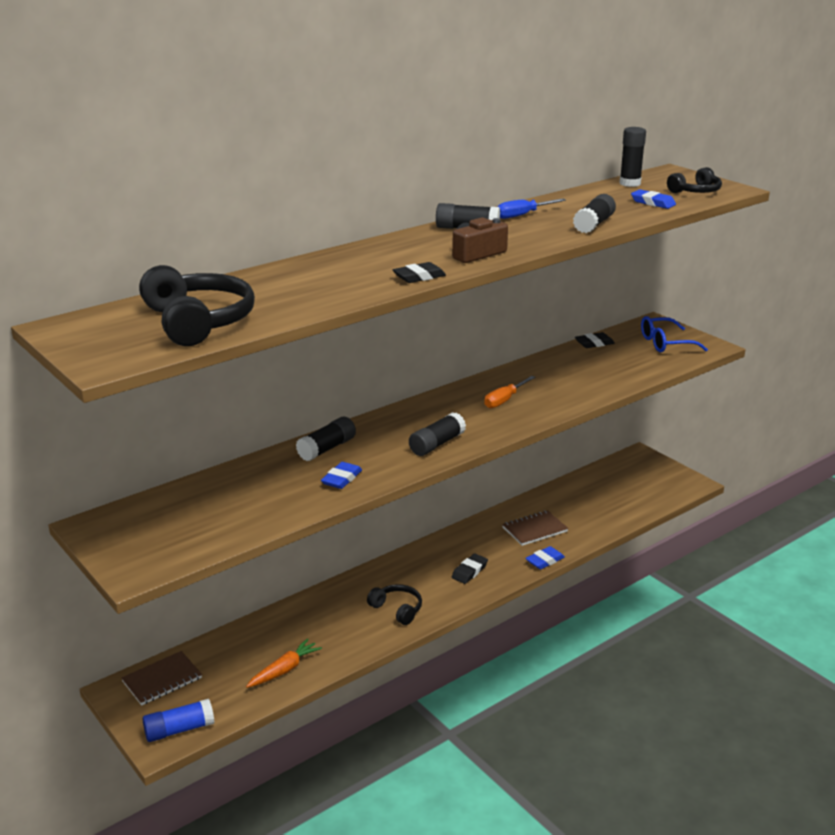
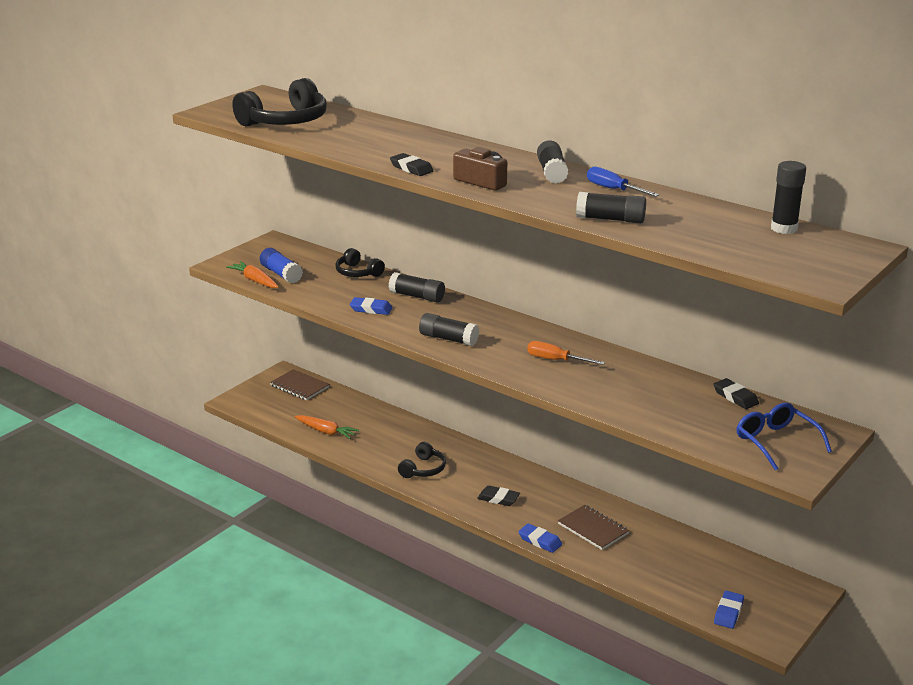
camera: 75 degrees right, 0 degrees up
blue glue stick [142,699,214,742] -> blue glue stick moved to [260,248,303,283]
blue eraser [631,189,676,209] -> blue eraser moved to [714,591,744,629]
black headphones [667,167,722,193] -> black headphones moved to [335,248,385,277]
none -> orange carrot [226,261,279,288]

